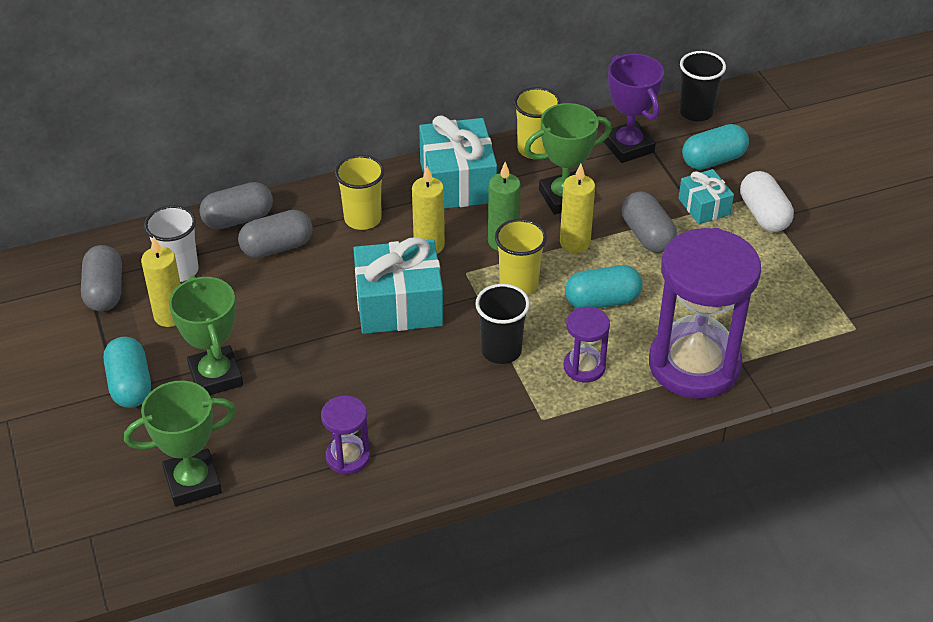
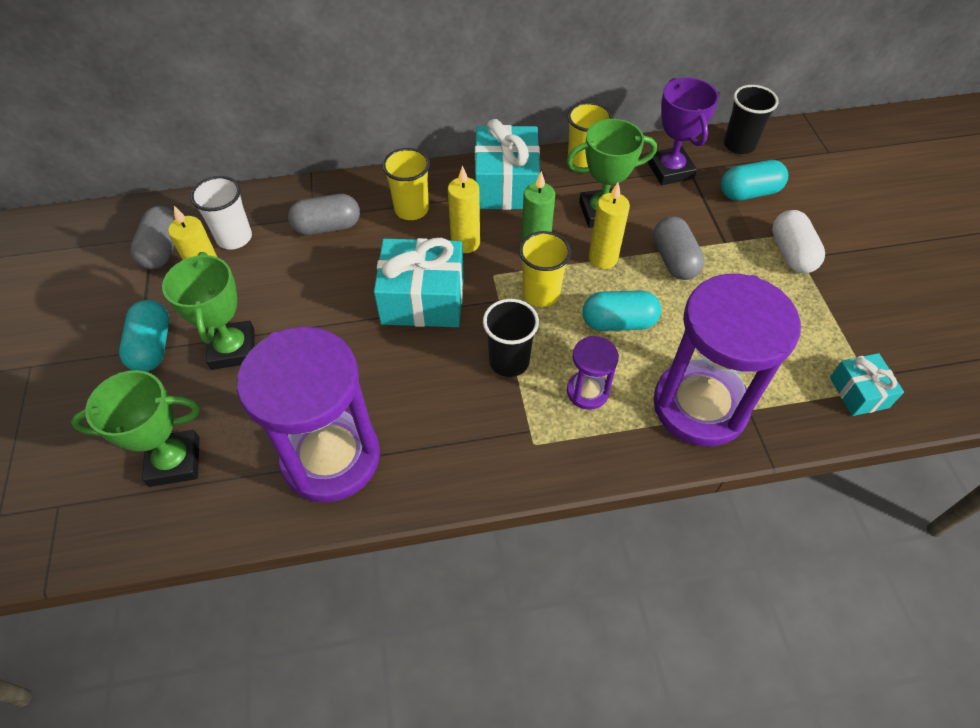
camera: 10 degrees right, 10 degrees up
grey capsule [199,182,273,229] -> none
purple hourglass [321,396,370,475] -> purple hourglass [237,327,380,502], size x2.19
turquoise gift [678,169,734,224] -> turquoise gift moved to [830,353,904,416]

